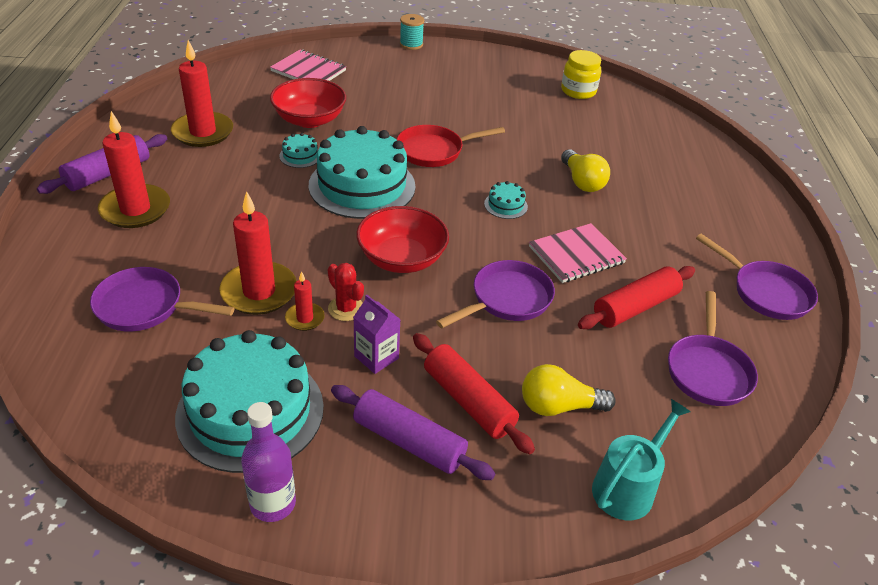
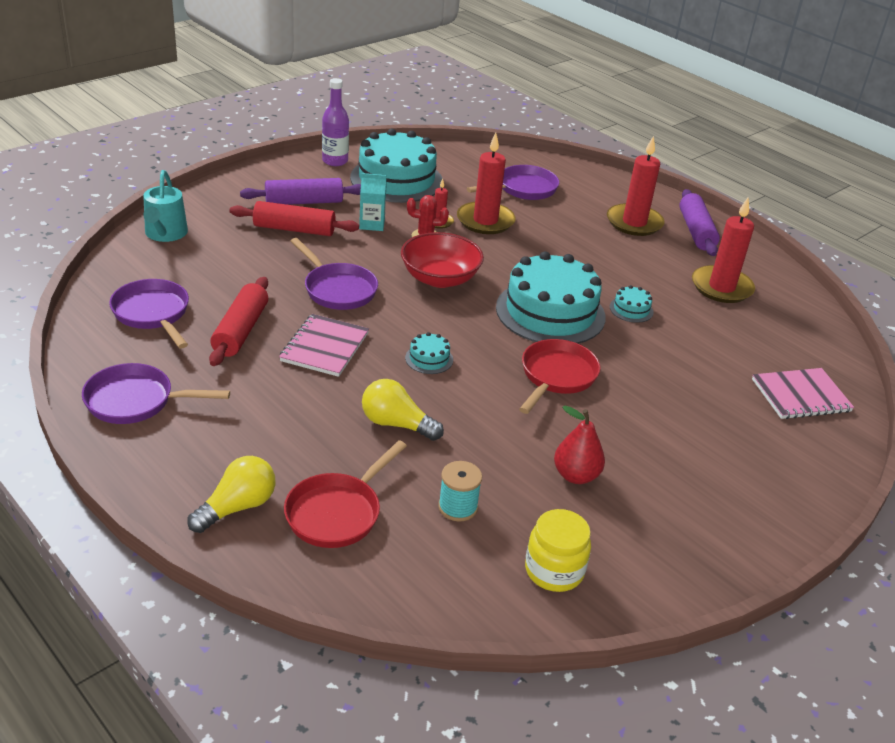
camera: 135 degrees right, 5 degrees down
red bowl [270,78,346,128] -> none
purple carton [354,294,401,374] -> turquoise carton [359,173,387,231]
turquoise spool [400,14,424,50] -> turquoise spool moved to [438,461,482,522]
purple pan [436,260,555,328] -> purple pan turned 45 degrees counterclockwise [290,238,378,310]
yellow light bulb [522,364,616,416] -> yellow light bulb moved to [187,456,275,533]
none -> red pan [284,440,407,548]
none -> red pear [554,406,605,484]

